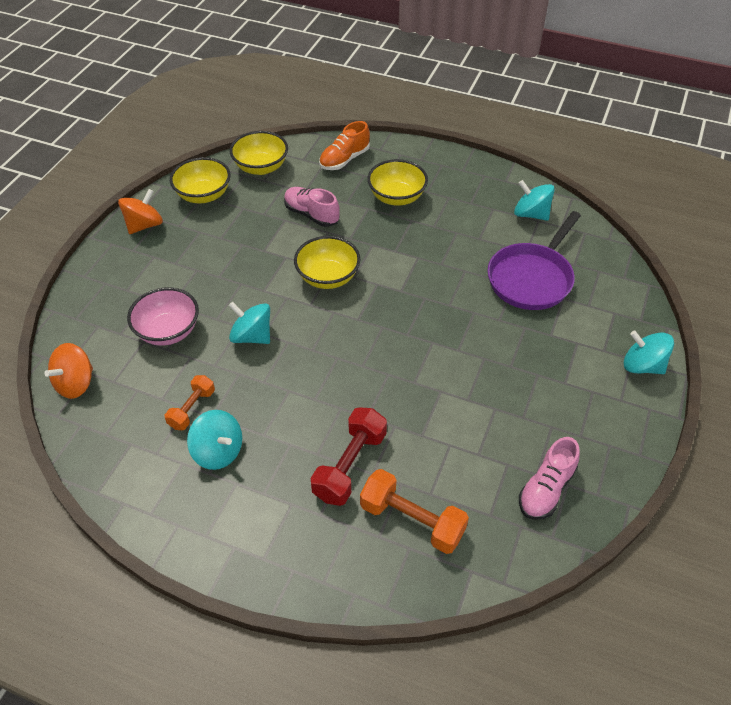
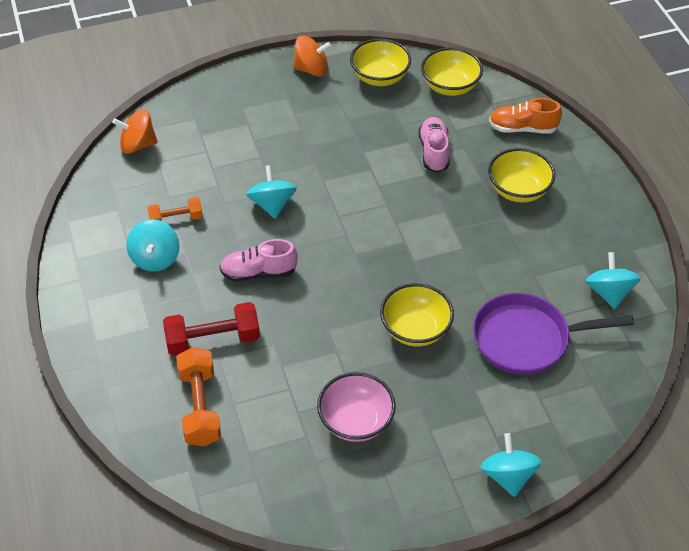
camera: 50 degrees right, 0 degrees up
pink bowl [127,287,199,346] -> pink bowl moved to [317,372,396,442]
yellow bowl [294,236,360,289] -> yellow bowl moved to [380,283,454,346]
pink shoe [519,437,580,520] -> pink shoe moved to [219,239,298,282]

